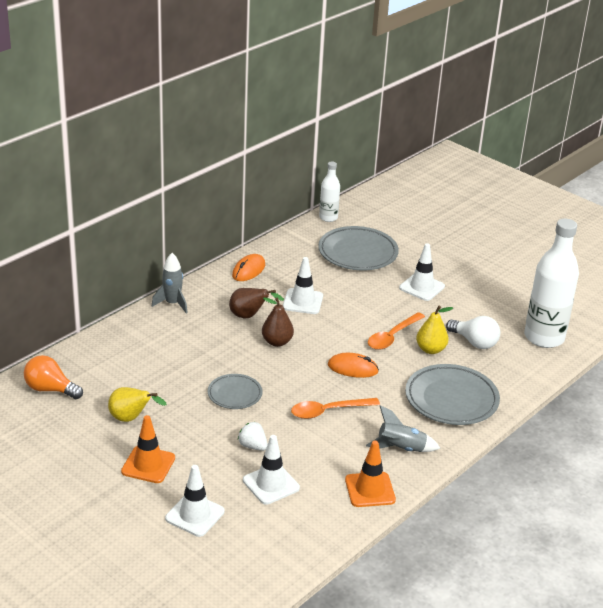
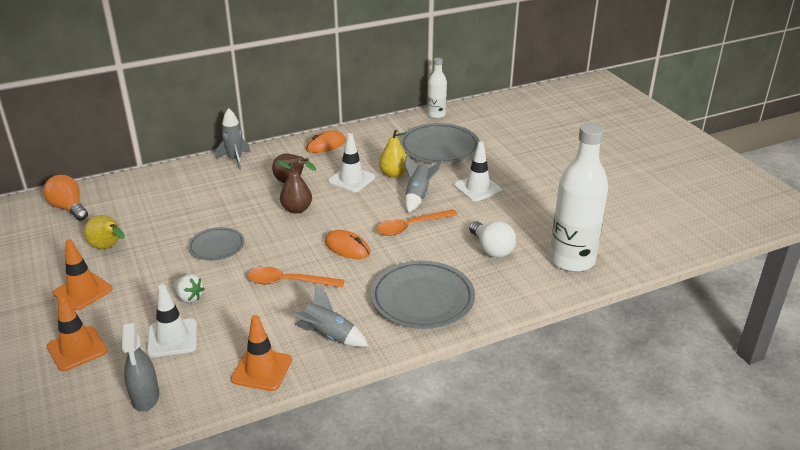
camera: 25 degrees right, 0 degrees up
white traffic cone [165,465,225,537] -> orange traffic cone [47,295,108,371]
white strawberry [238,422,268,451] -> white strawberry turned 150 degrees clockwise [173,274,204,303]
yellow pear [416,306,453,354] -> yellow pear moved to [379,130,407,178]
none -> grey spray bottle [122,323,159,411]
none -> grey rocket [404,155,443,212]

